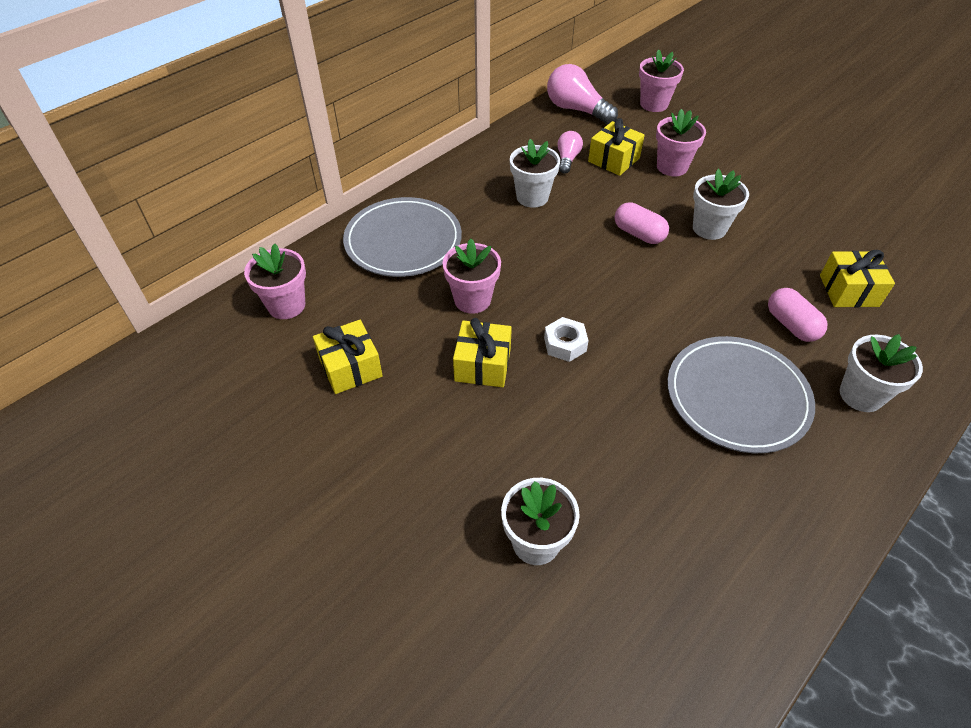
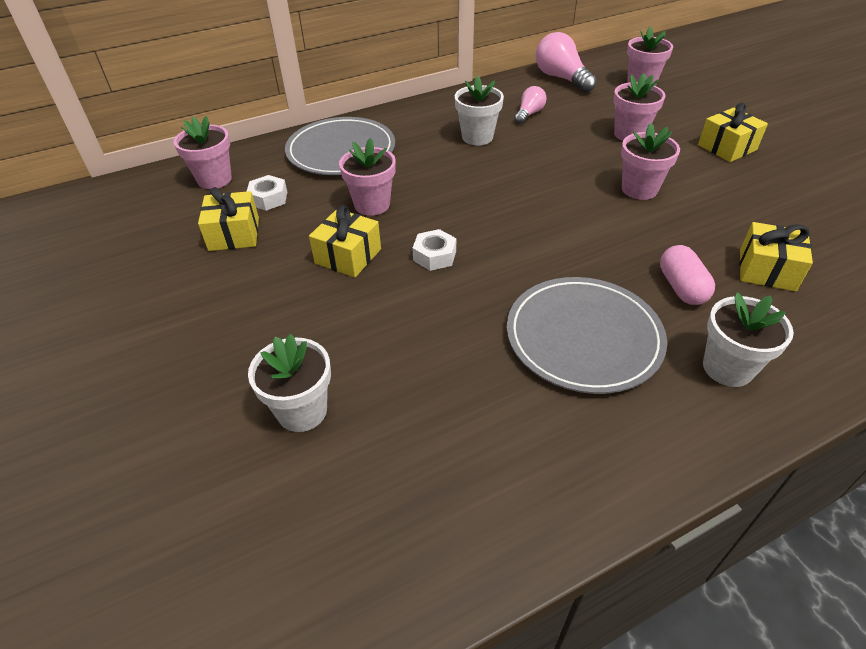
camera: 20 degrees right, 5 degrees down
yellow gift [588,118,645,176] -> yellow gift moved to [698,103,768,162]
pink capsule [615,202,669,244] -> none
white flower pot [693,169,749,240] -> pink flower pot [621,123,680,200]
none -> white nut [246,175,287,211]

